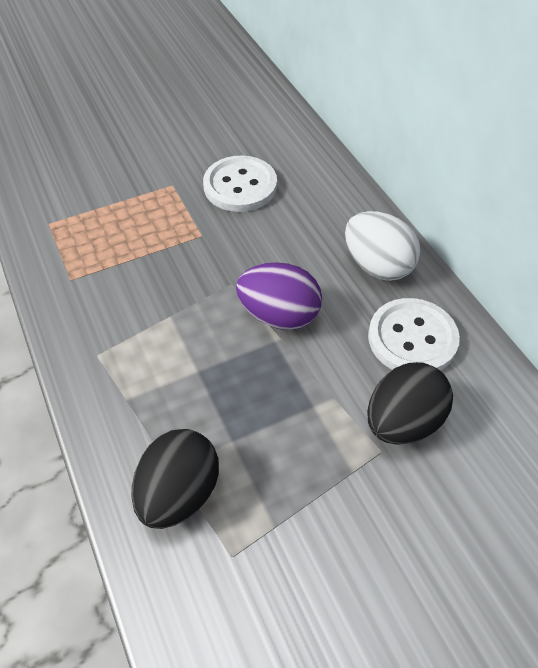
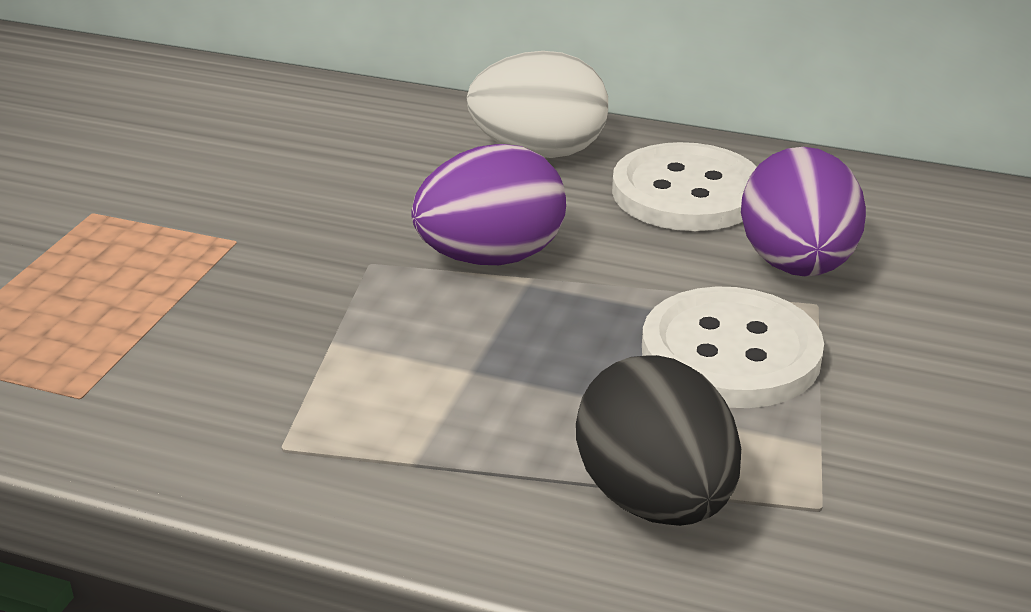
camera: 45 degrees left, 20 degrees down
white button [203,155,277,212] -> white button moved to [642,286,824,408]
black egg [367,362,453,445] -> purple egg [741,147,866,277]

